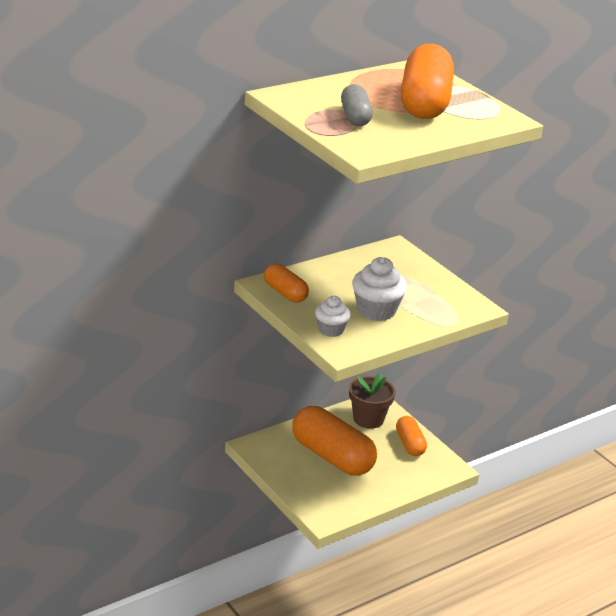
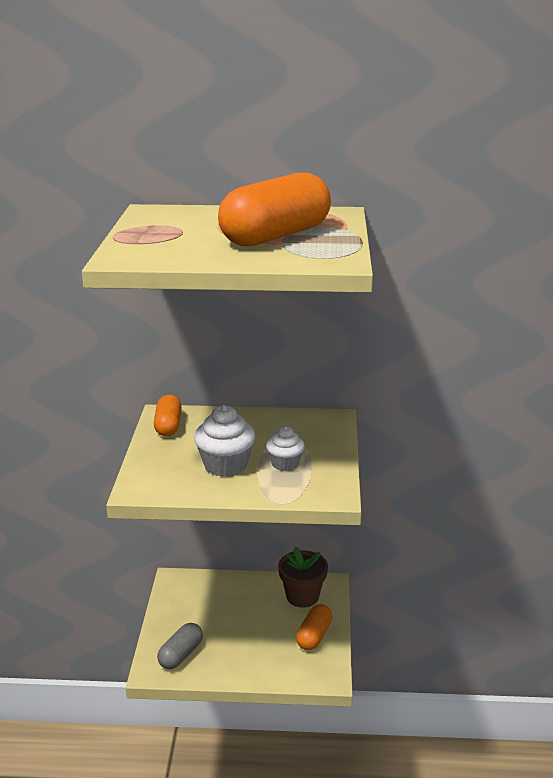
camera: 40 degrees right, 5 degrees down
orange capsule [292,406,377,476] -> none
white cupcake [315,296,351,337] -> white cupcake moved to [266,426,305,471]
grey capsule [341,84,373,126] -> grey capsule moved to [157,623,203,669]

